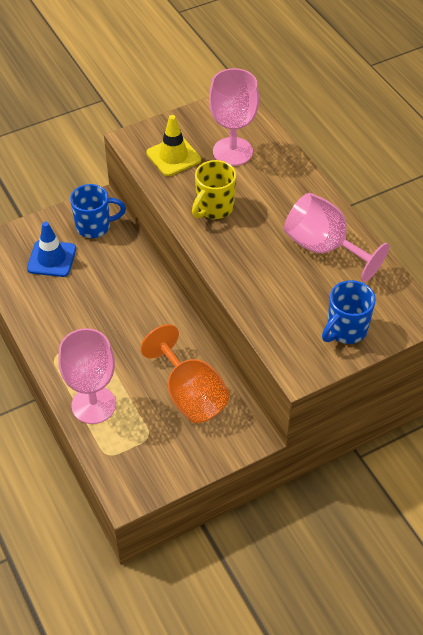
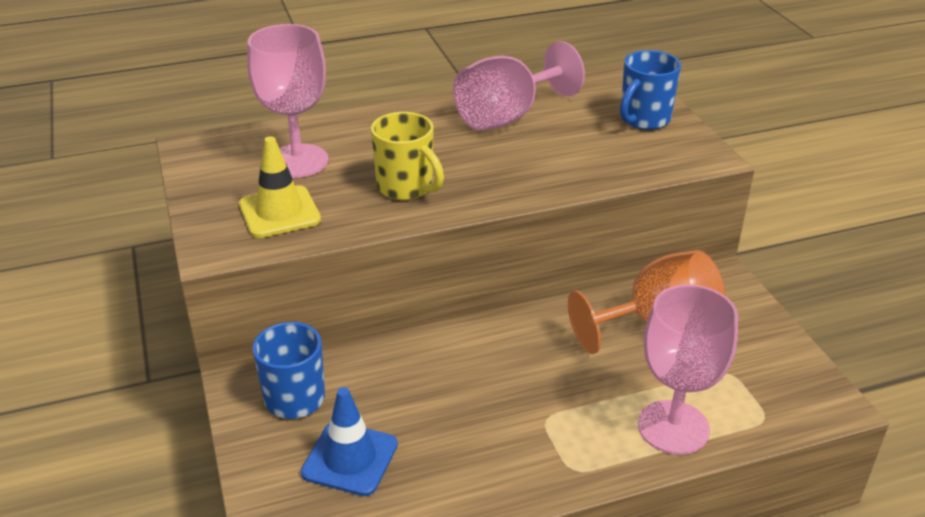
camera: 80 degrees left, 15 degrees down
blue mug [322,280,376,344] -> blue mug turned 75 degrees clockwise [620,50,681,130]

